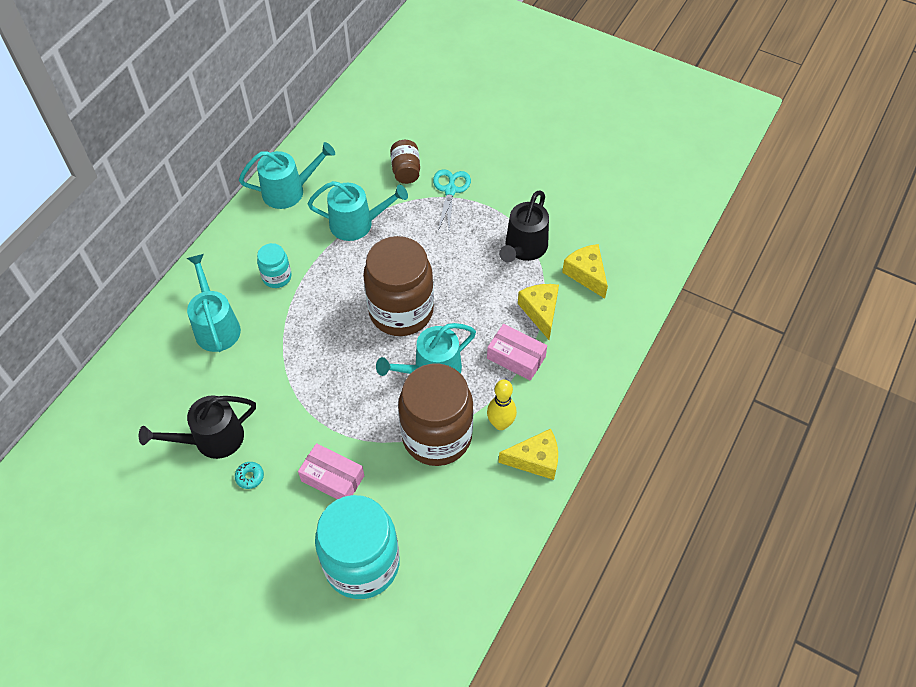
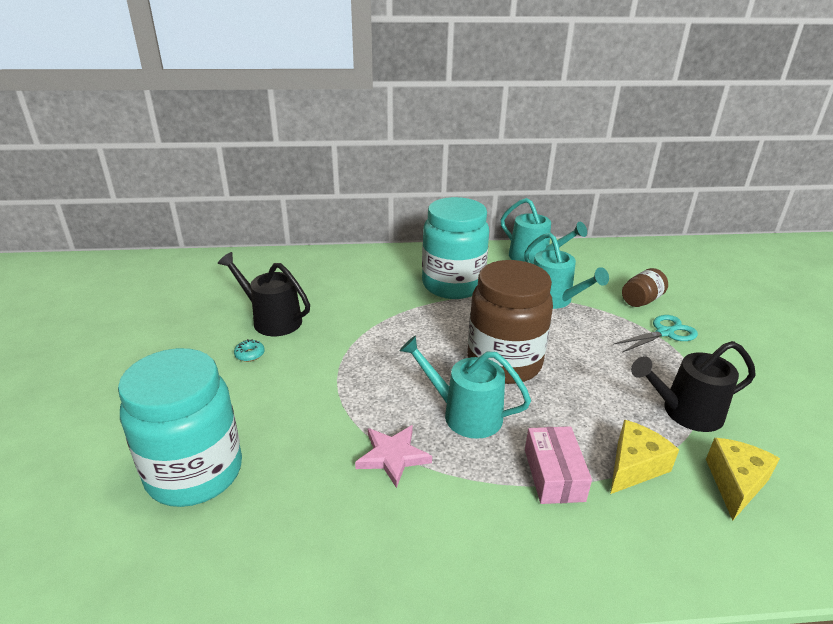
camera: 55 degrees right, 25 degrees down
turquoise watering can [187,254,241,352] -> none
turquoise jar [257,243,291,288] -> turquoise jar [422,197,489,299], size x2.15
pink box [298,443,364,499] -> none
brown jar [398,364,473,466] -> pink star [355,425,432,488]
yellow bowling pin [487,380,517,430] -> none
yellow cheese [498,429,558,480] -> none

